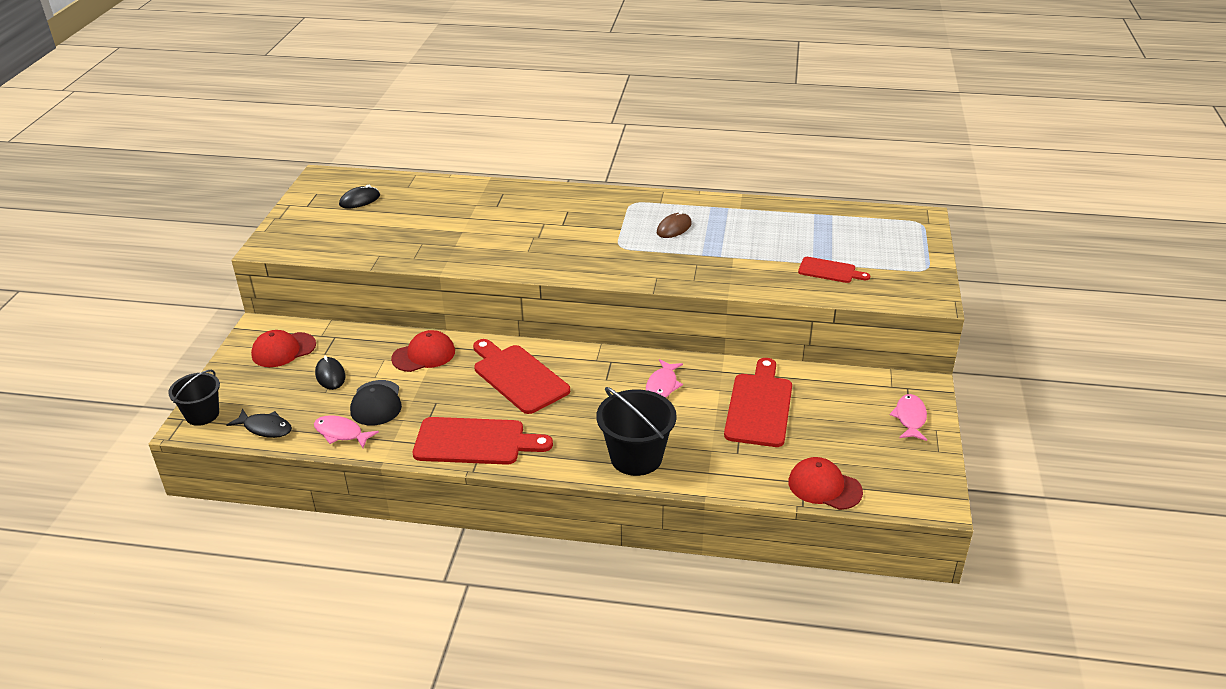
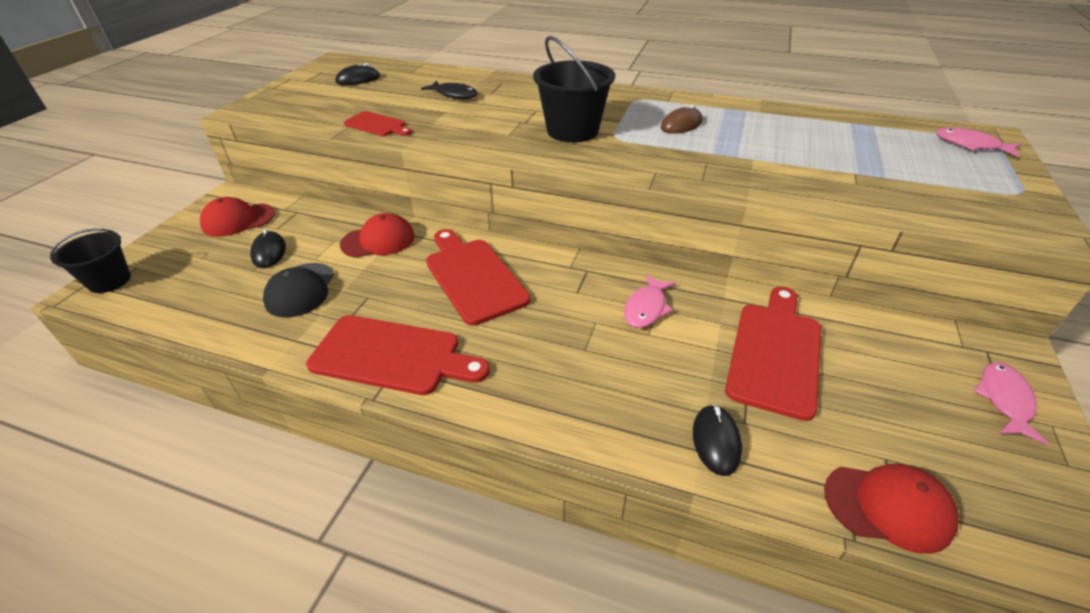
camera: 10 degrees right, 5 degrees up
black fish [226,409,292,438] -> black fish moved to [421,81,478,99]
pink fish [314,415,379,448] -> pink fish moved to [936,127,1021,157]
black bucket [596,387,676,476] -> black bucket moved to [533,36,615,143]
red cap [788,457,863,510] -> red cap turned 150 degrees clockwise [824,464,959,554]
red cutting board [798,257,870,283] -> red cutting board moved to [344,111,412,136]
none -> black mouse [693,404,742,476]

